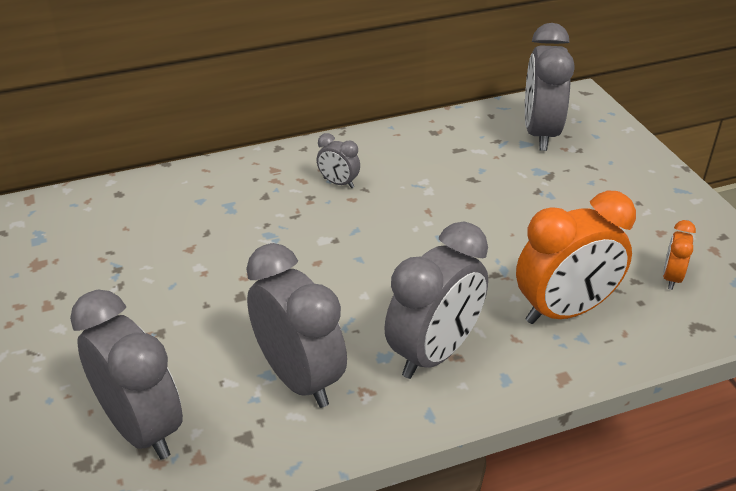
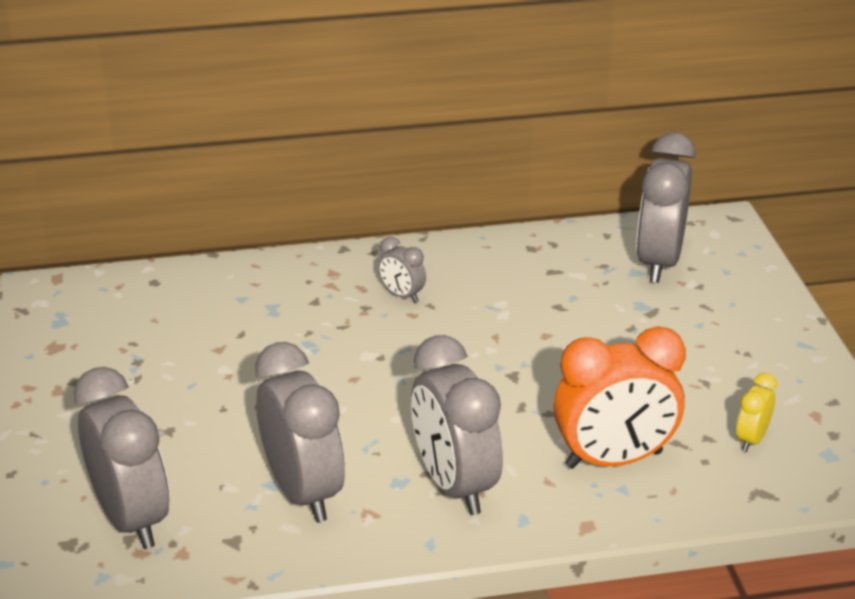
camera: 10 degrees right, 5 degrees down
grey clock [384,221,488,379] -> grey clock turned 105 degrees clockwise [411,335,503,515]
orange clock [663,220,696,290] -> yellow clock [736,373,777,452]

